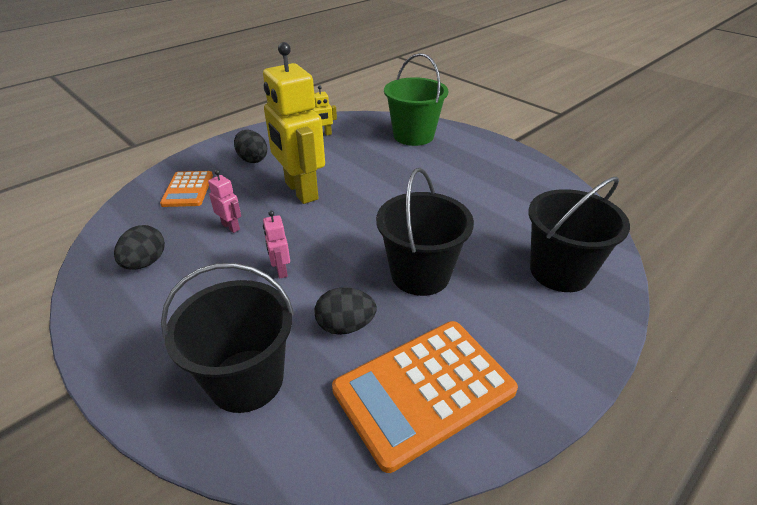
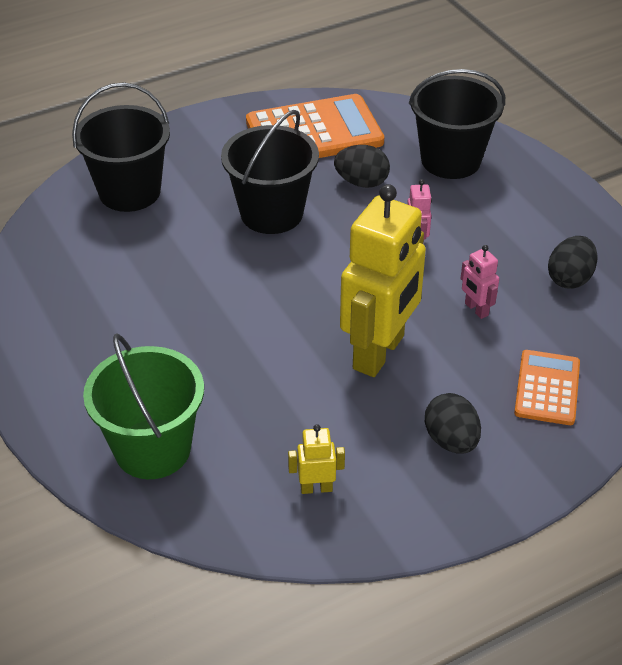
camera: 165 degrees left, 5 degrees up
yellow robot [263,42,325,204] -> yellow robot turned 45 degrees clockwise [340,184,426,377]

